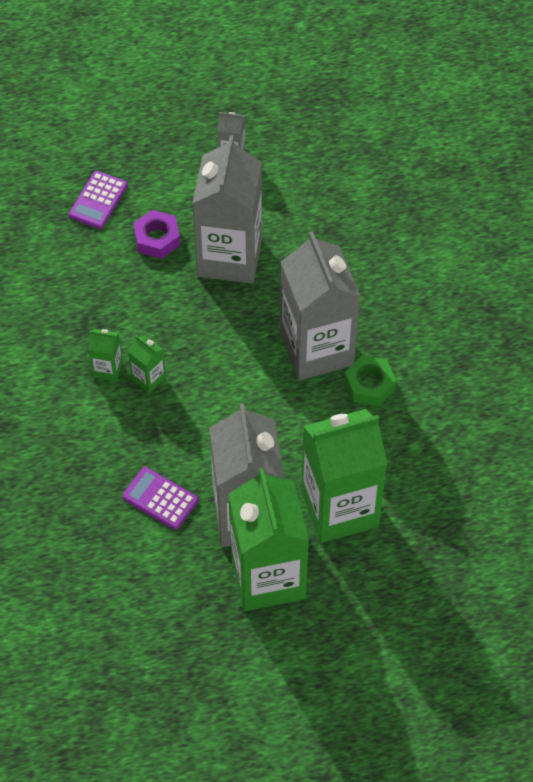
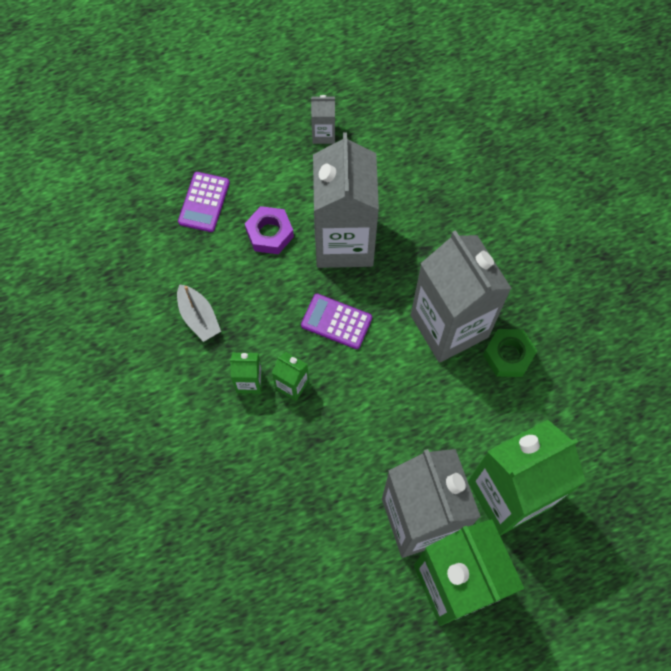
camera: 10 degrees left, 10 degrees up
purple calculator [122,467,198,530] -> purple calculator moved to [301,294,372,349]
none -> grey boat [177,284,221,342]

